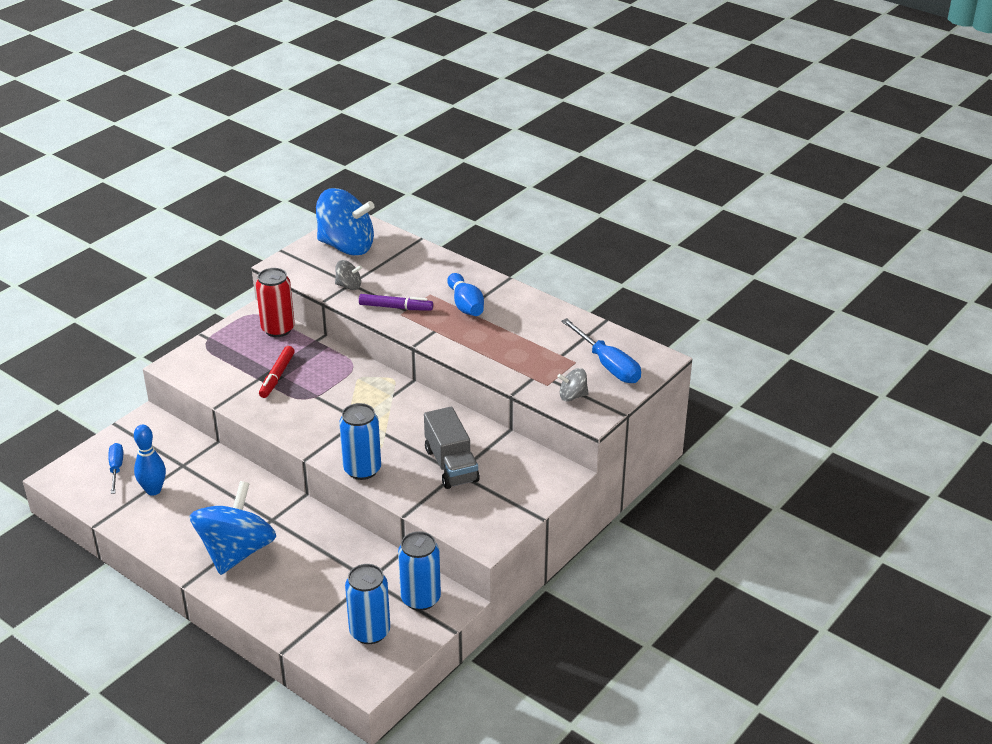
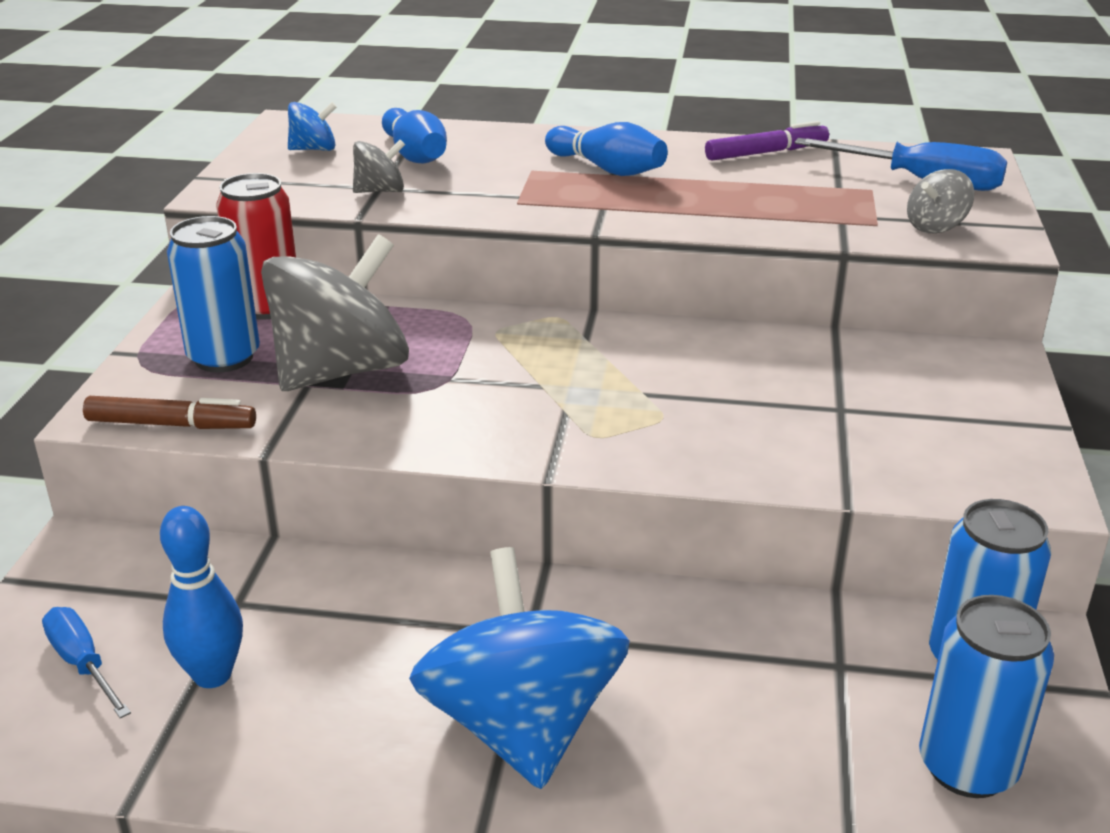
camera: 30 degrees left, 5 degrees down
red marker [259,346,295,398] -> grey spinning top [261,234,409,391]
blue spinning top [316,188,375,256] -> blue spinning top [288,102,337,151], size x0.44
blue can [339,403,381,480] -> blue can moved to [167,216,260,373]
purple marker [359,294,433,311] -> purple marker moved to [705,121,829,161]
grey truck [424,407,480,489] -> none
none -> brown marker [83,396,256,429]
none -> blue bowling pin [382,108,447,163]

